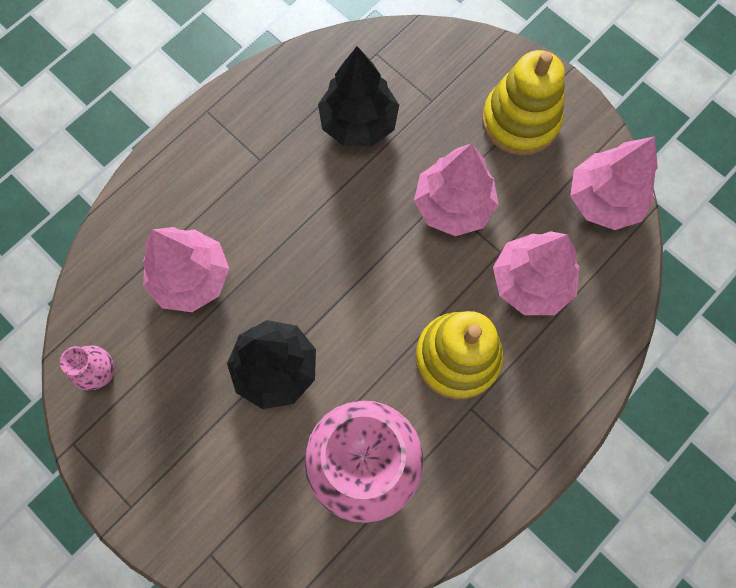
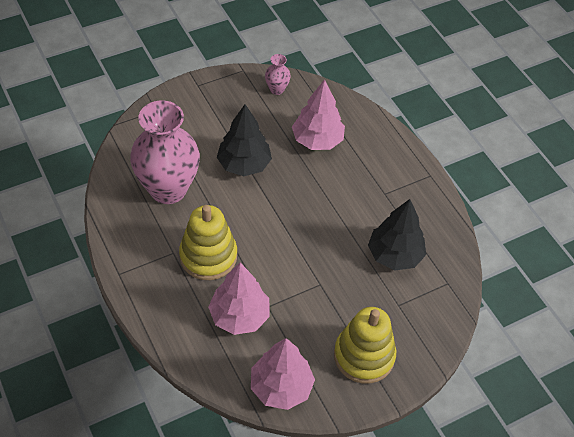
camera: 105 degrees right, 20 degrees down
pink tree [414,143,498,236] -> none

